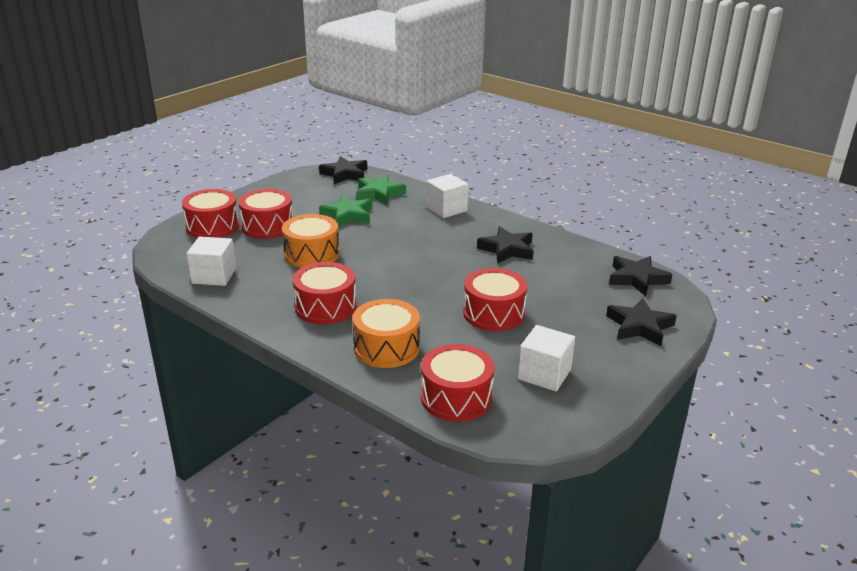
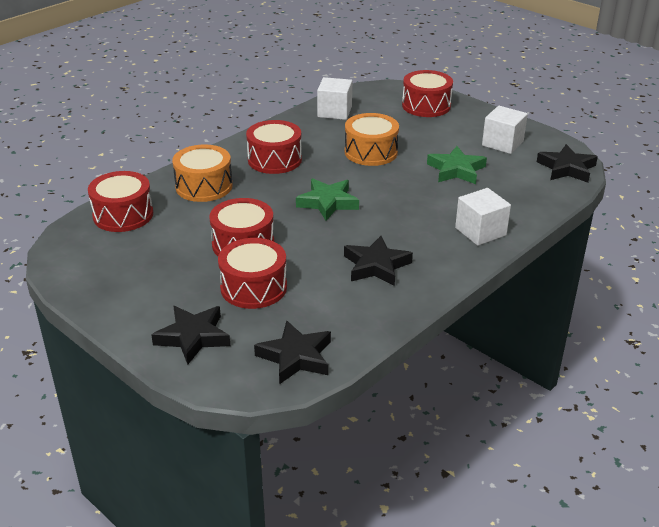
camera: 95 degrees right, 5 degrees up
red drum [238,189,293,239] -> red drum moved to [218,238,287,309]
green star [356,174,406,205] -> green star moved to [296,178,359,221]
white cube [518,325,575,392] -> white cube moved to [482,106,528,154]

